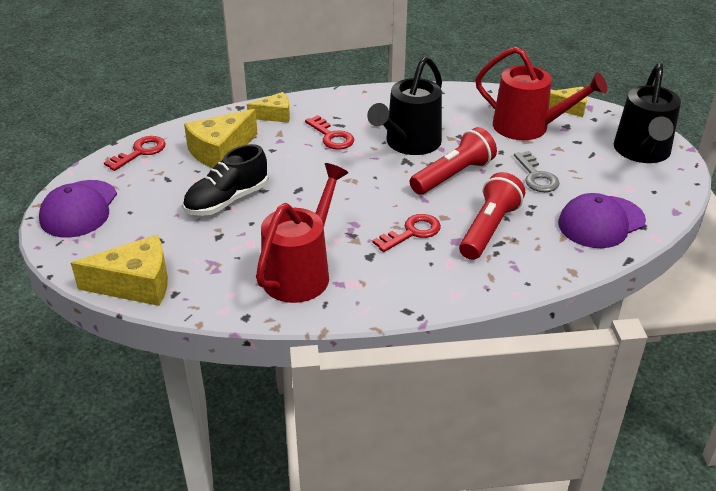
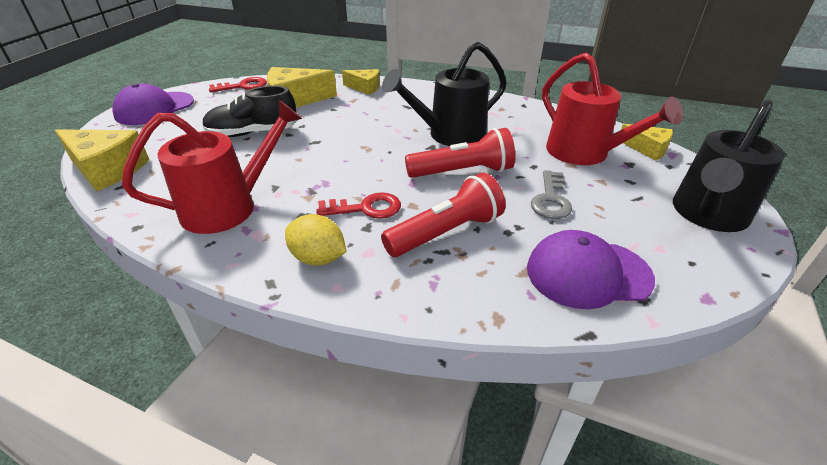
camera: 30 degrees right, 0 degrees up
red key [305,115,354,150] -> none
none -> yellow lemon [285,214,347,265]

